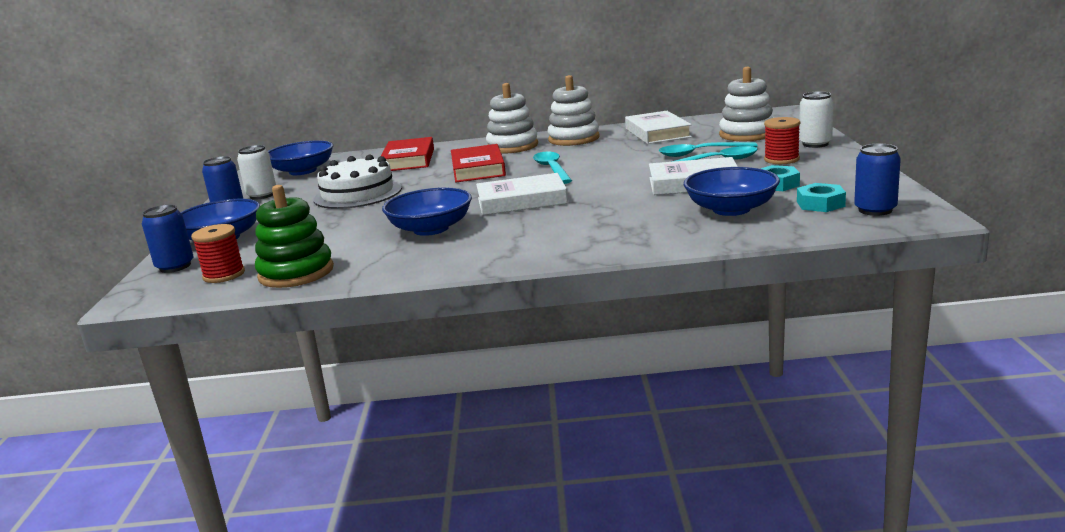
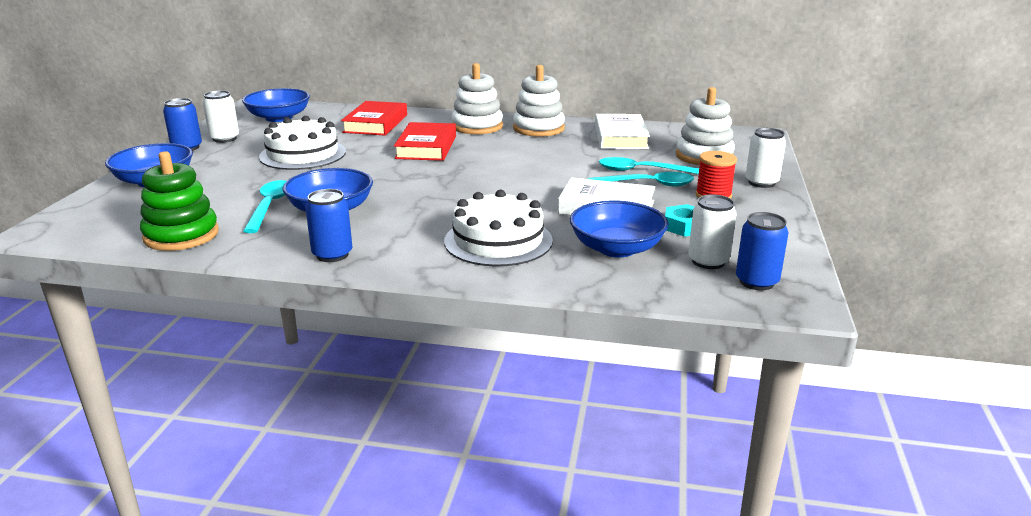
camera: 10 degrees right, 5 degrees up
blue can [142,205,193,273] -> blue can moved to [305,189,352,262]
red spool [191,224,245,283] -> none
white book [476,173,568,215] -> none
turquoise spoon [533,152,572,184] -> turquoise spoon moved to [243,180,286,233]
turquoise nut [797,183,846,212] -> white can [688,194,737,269]
none -> white cake [444,190,553,267]

